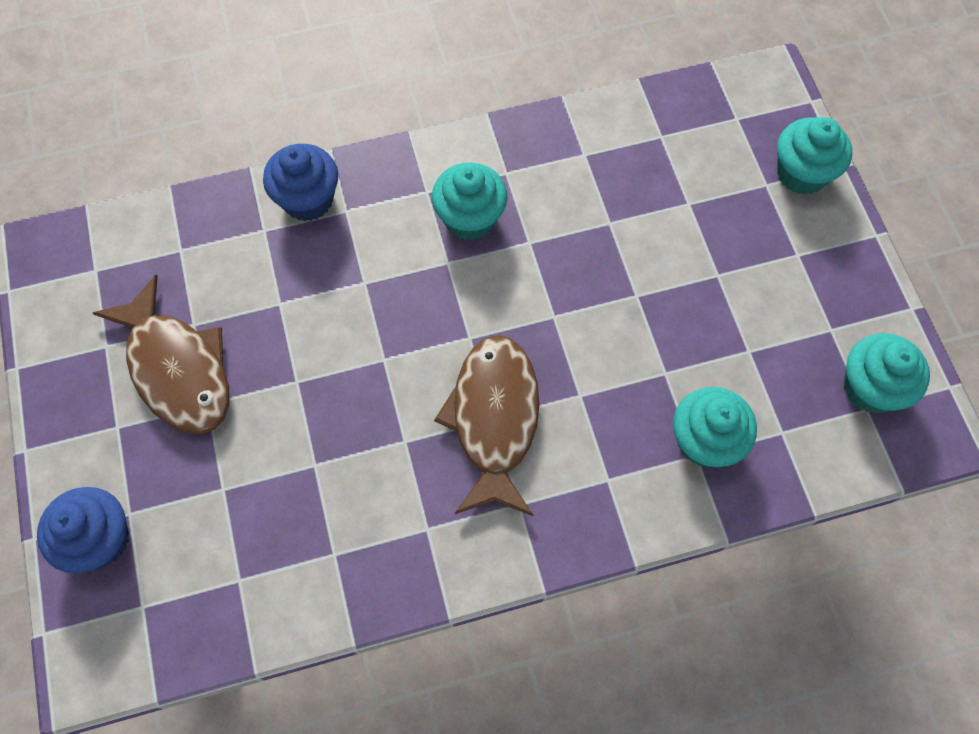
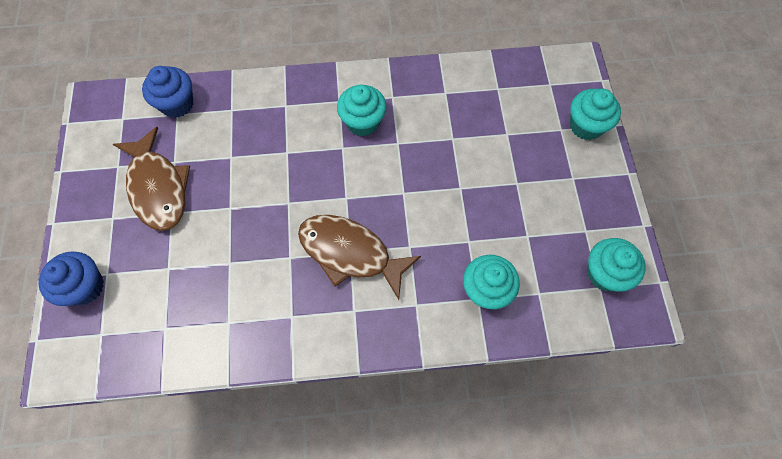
camera: 10 degrees right, 0 degrees up
blue cupcake [263,144,338,221] -> blue cupcake moved to [142,66,193,118]
brown fish [434,335,540,516] -> brown fish turned 75 degrees counterclockwise [298,215,421,300]

